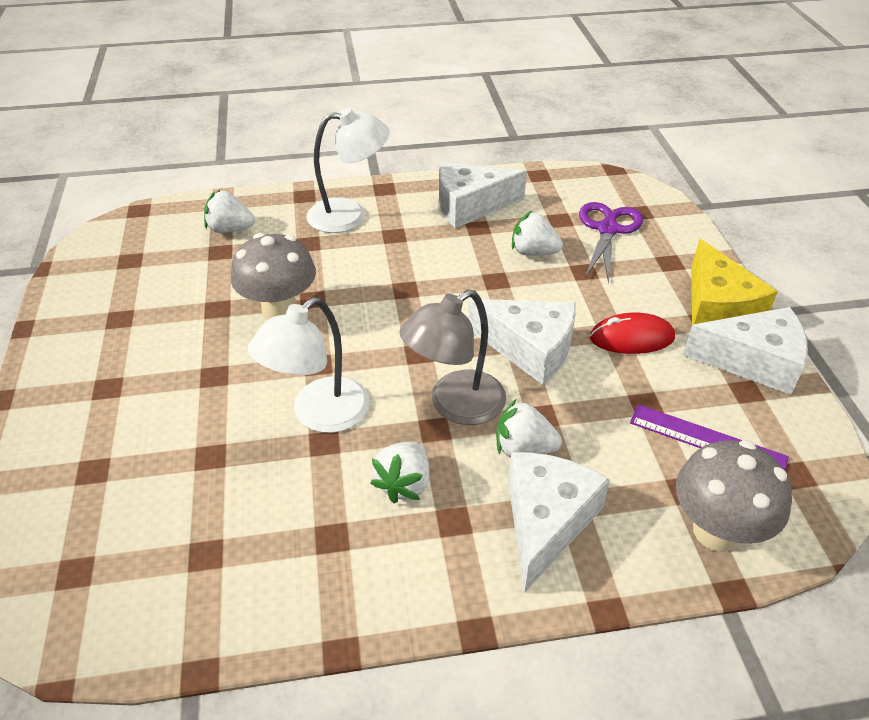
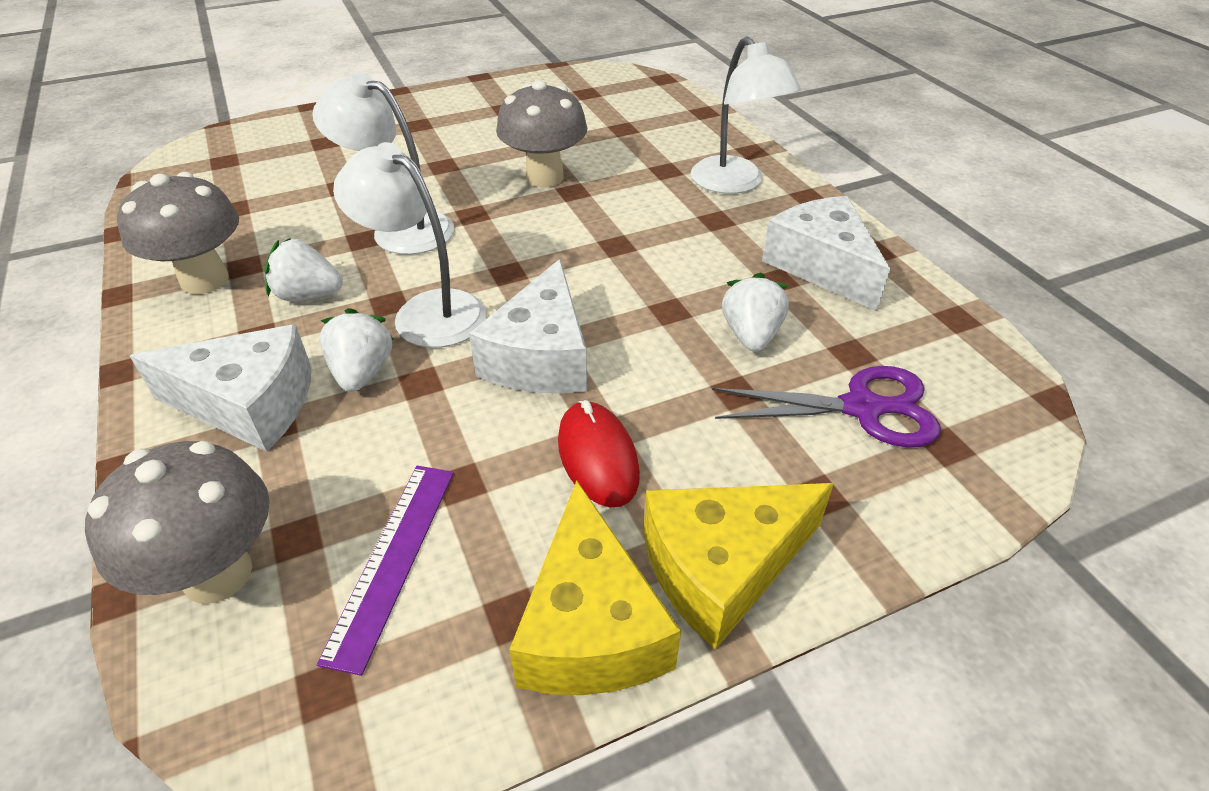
camera: 75 degrees right, 0 degrees up
white strawberry [204,190,255,233] -> none
grey lamp [399,290,506,425] -> white lamp [333,142,487,348]
white cheese [683,307,808,395] -> yellow cheese [509,481,681,695]
none -> grey mushroom [117,172,239,294]

